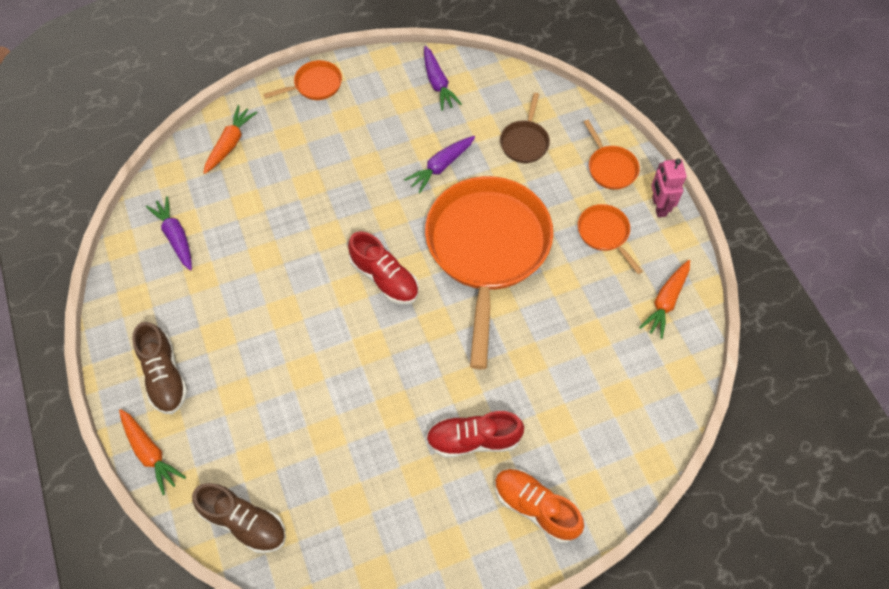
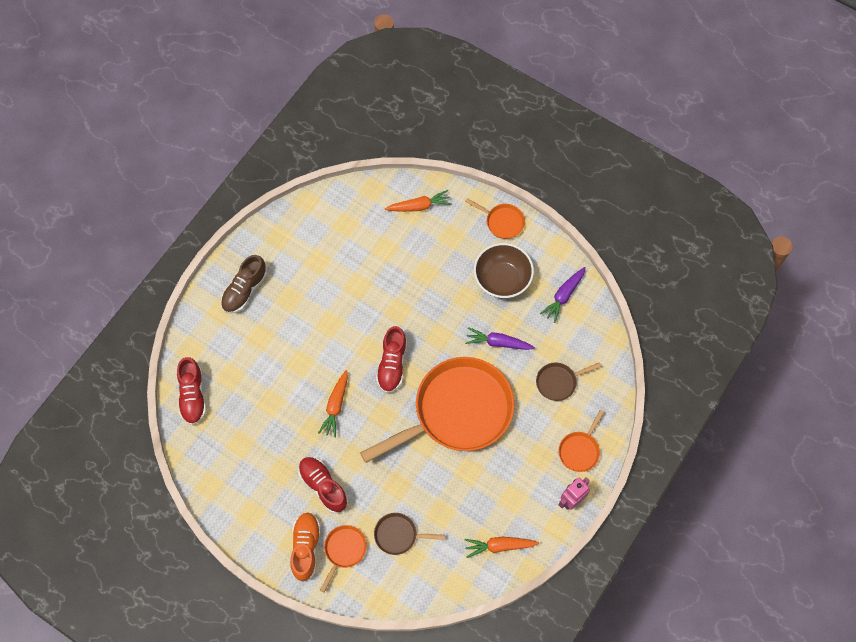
camera: 55 degrees right, 5 degrees up
orange carrot [119,409,186,495] -> orange carrot moved to [318,370,348,438]
purple carrot [146,196,192,271] -> none
brown shoe [192,483,286,553] -> red shoe [177,357,206,425]
orange pan [578,204,643,274] -> orange pan moved to [320,525,367,593]
none -> brown pan [374,513,445,555]
none -> brown bowl [474,243,534,298]

